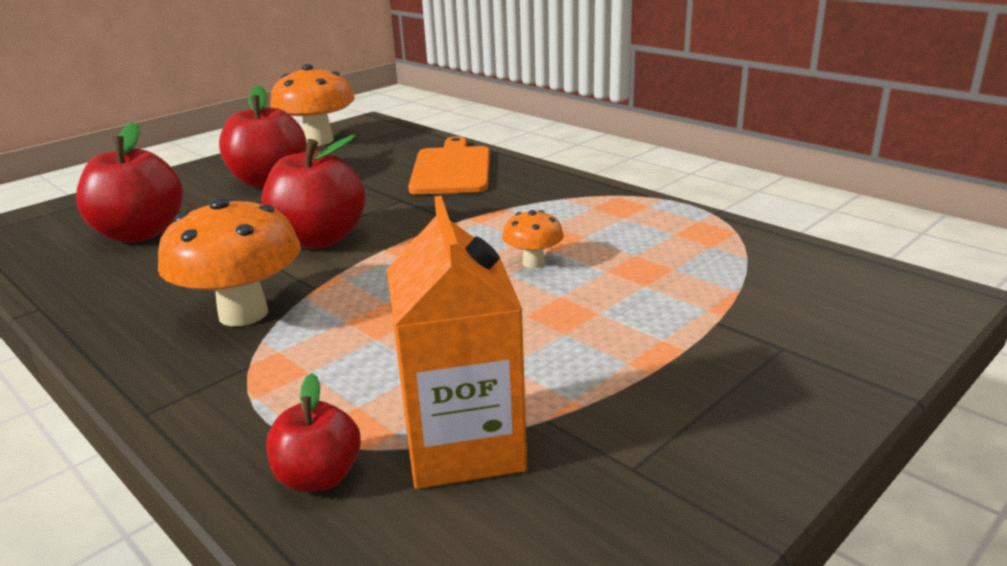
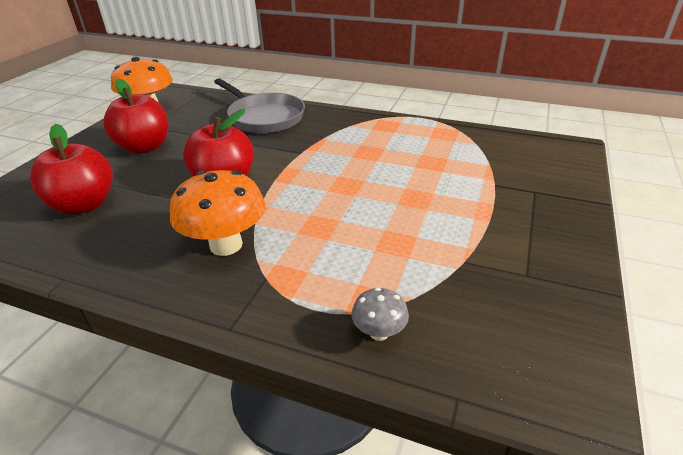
camera: 25 degrees left, 10 degrees up
red apple [266,373,361,492] -> grey mushroom [351,287,409,341]
orange carton [387,196,527,489] -> none
orange cutting board [408,136,490,194] -> grey pan [214,78,305,133]
orange mushroom [502,210,564,268] -> none

